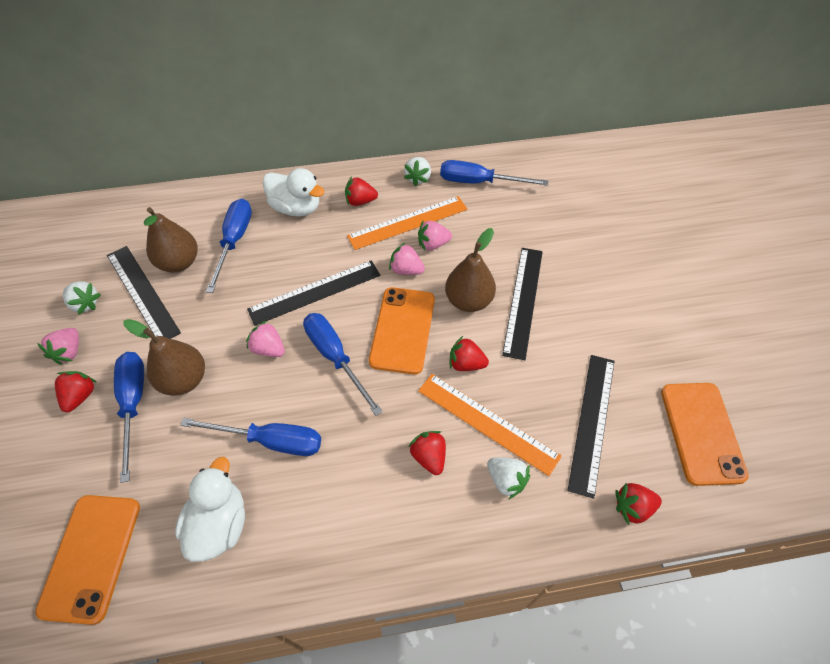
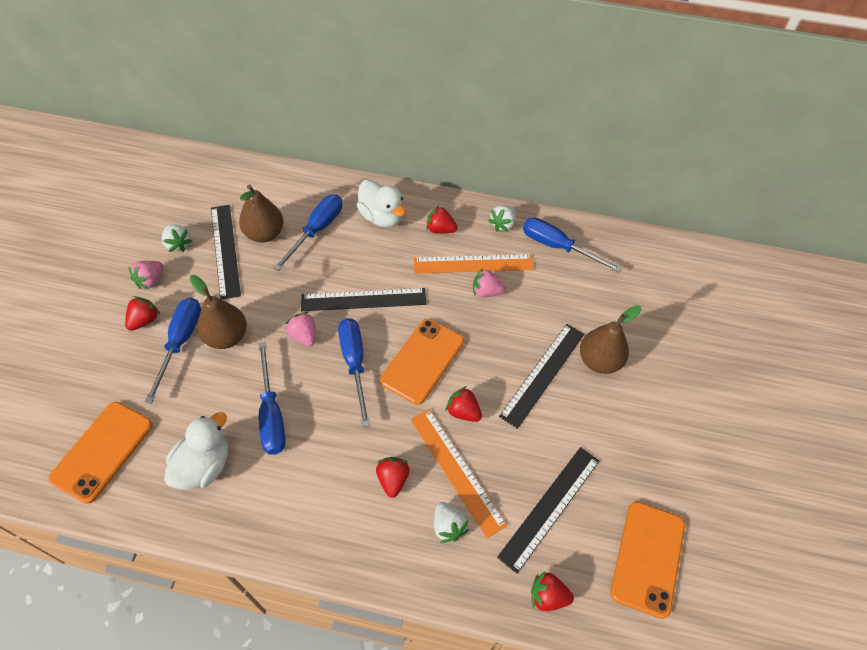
camera: 20 degrees right, 0 degrees up
blue screwdriver [180,418,321,456] -> blue screwdriver turned 45 degrees clockwise [258,342,286,455]
pink strawberry [389,243,425,275] -> none
brown pear [445,228,496,312] -> brown pear moved to [580,305,641,374]

